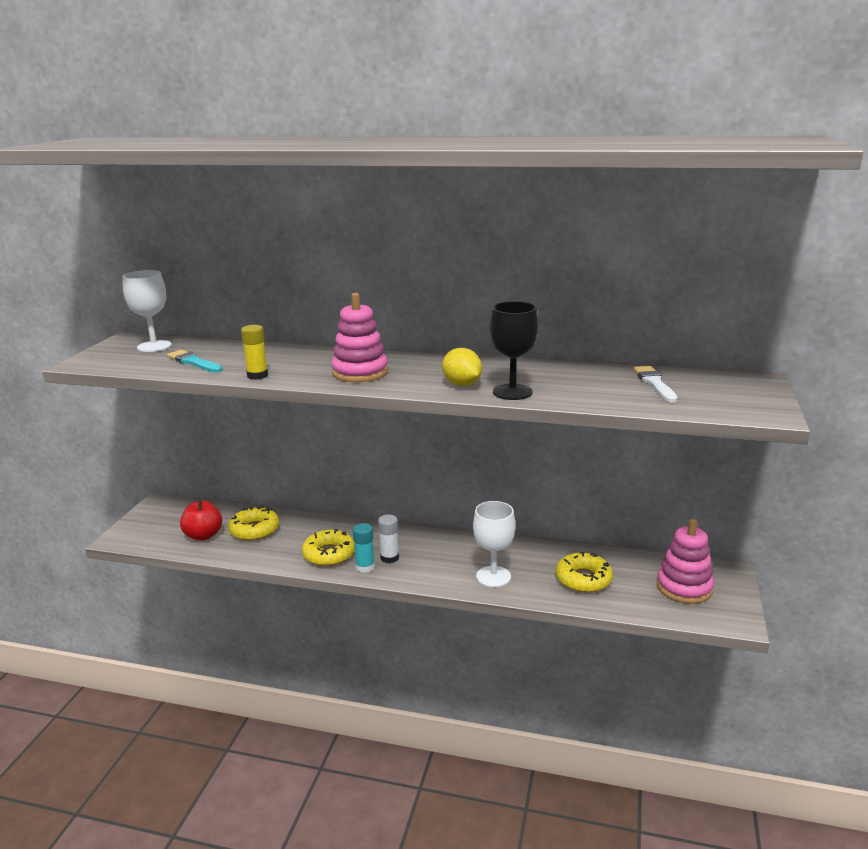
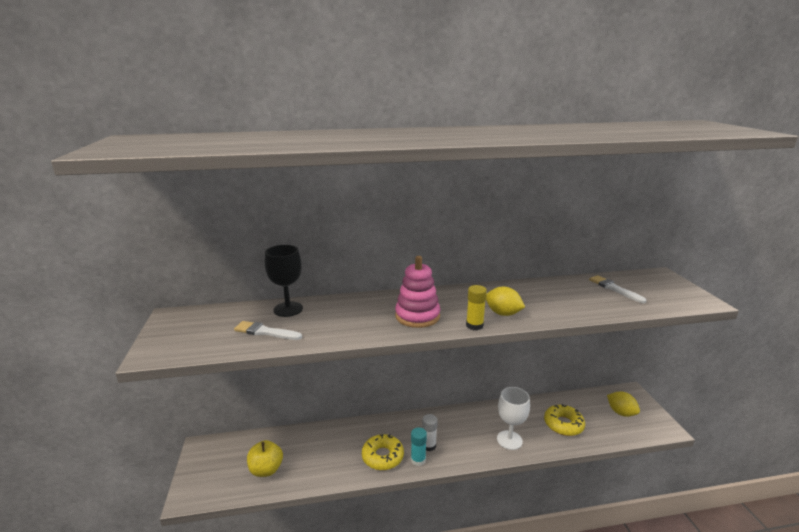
camera: 25 degrees left, 0 degrees up
white goblet [122,270,172,352] -> none
turquoise brush [167,350,223,373] -> white brush [234,321,302,340]
red apple [180,500,222,541] -> yellow apple [247,440,283,477]
yellow donut [228,506,279,541] -> none
yellow glue stick [241,325,268,380] -> yellow glue stick moved to [466,285,487,330]
black goblet [490,301,539,400] -> black goblet moved to [265,245,303,317]
pink stacking toy [657,519,714,604] -> yellow lemon [607,391,640,417]

